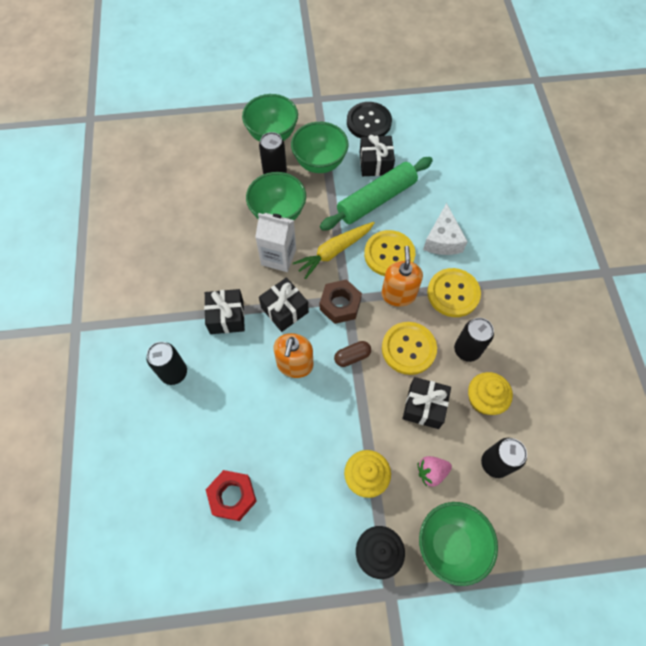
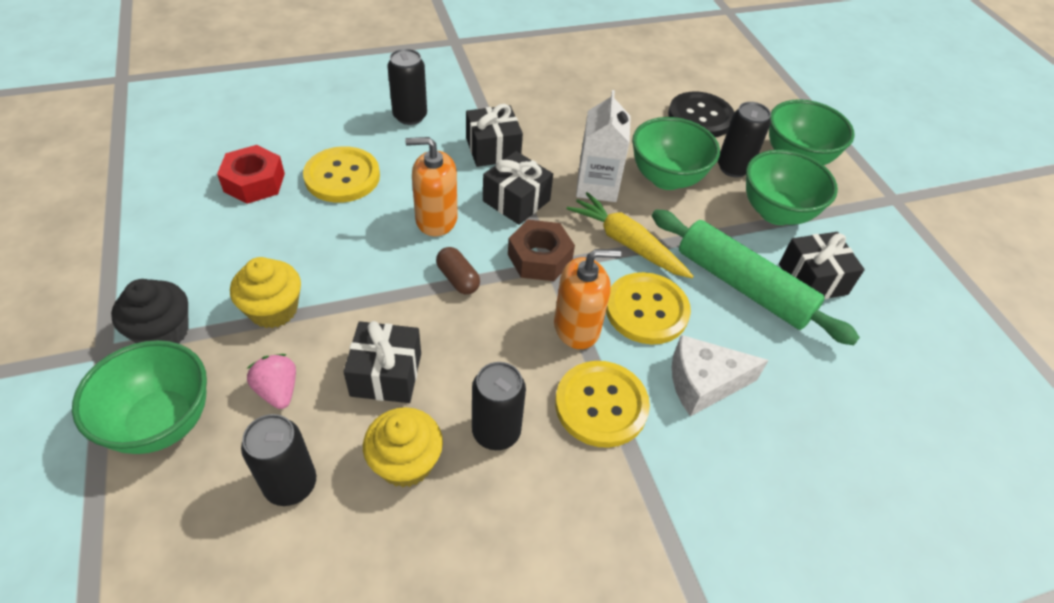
camera: 75 degrees right, 15 degrees down
black button [347,102,392,139] -> black button moved to [668,91,734,137]
yellow button [382,322,437,375] -> yellow button moved to [303,146,380,203]

